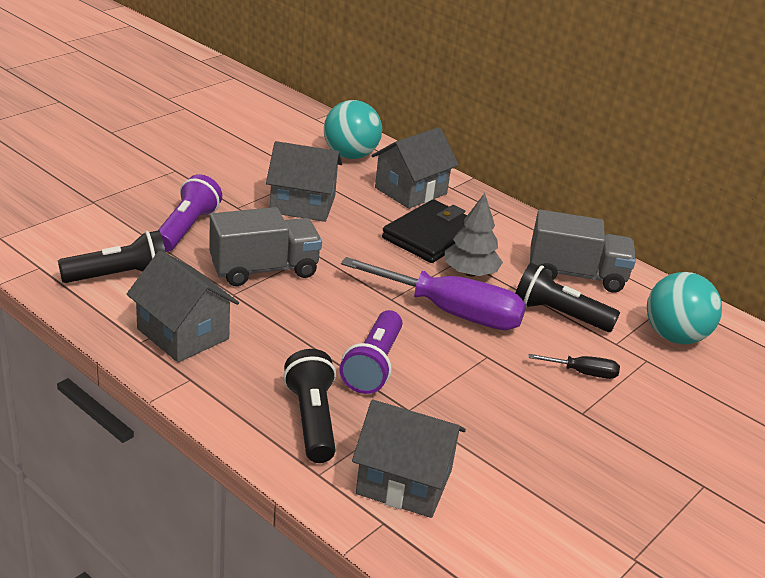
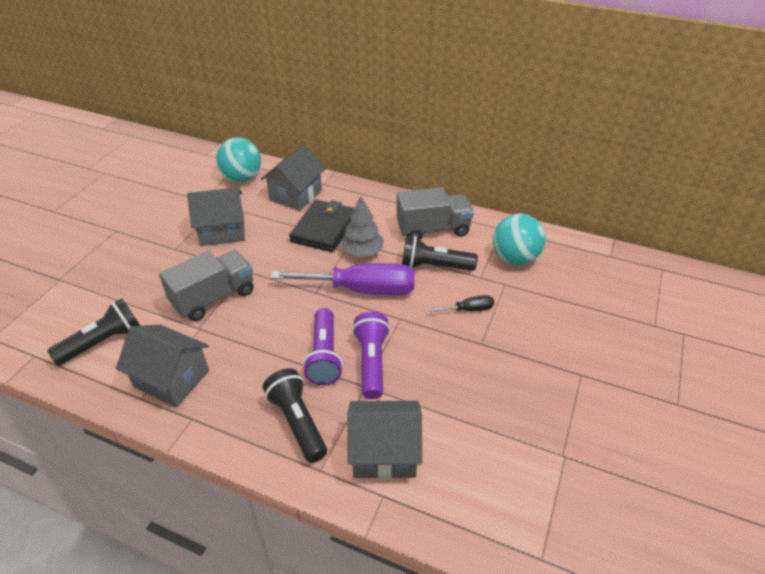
camera: 15 degrees left, 10 degrees up
purple flashlight [158,174,222,252] -> purple flashlight moved to [352,312,390,399]

